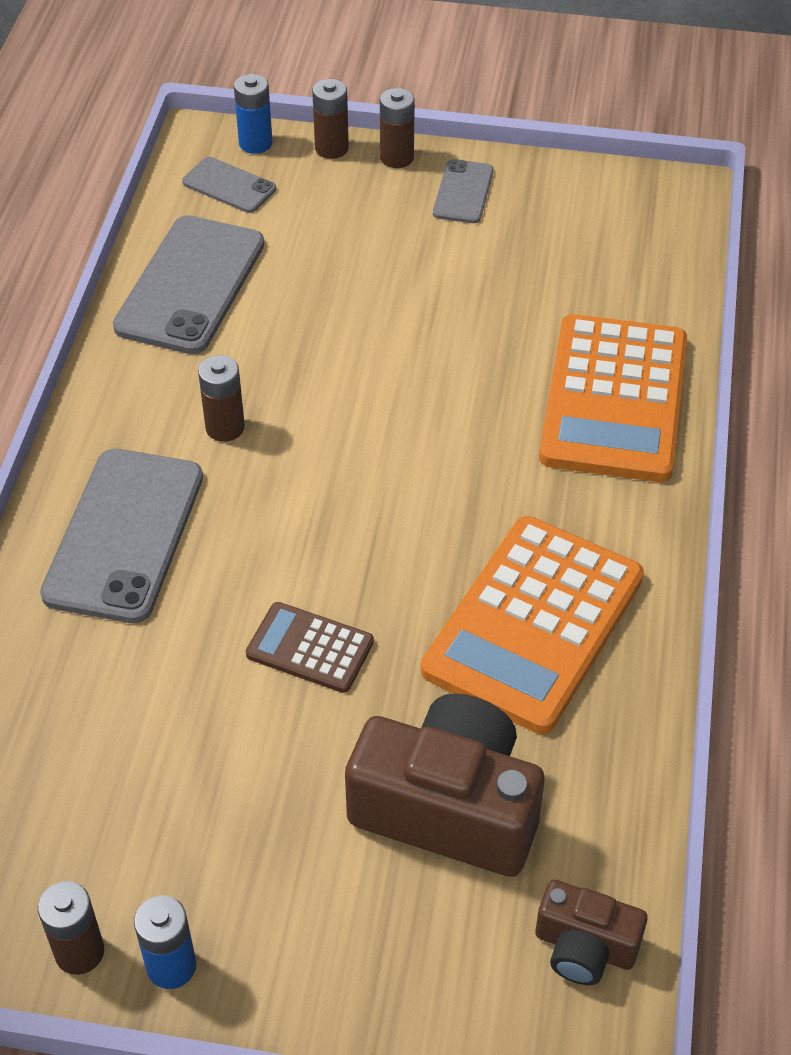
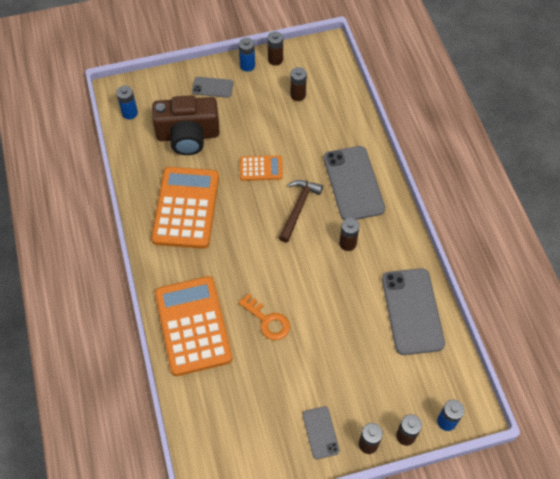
camera: 155 degrees right, 10 degrees up
grey phone [182,157,276,213] -> grey phone moved to [192,77,234,98]
brown calculator [246,602,374,693] -> orange calculator [240,155,283,181]
brown camera [535,880,648,985] -> blue battery [116,86,138,119]
none -> orange key [238,293,290,340]
none -> brown hammer [279,180,323,243]
none -> brown battery [290,67,307,101]

